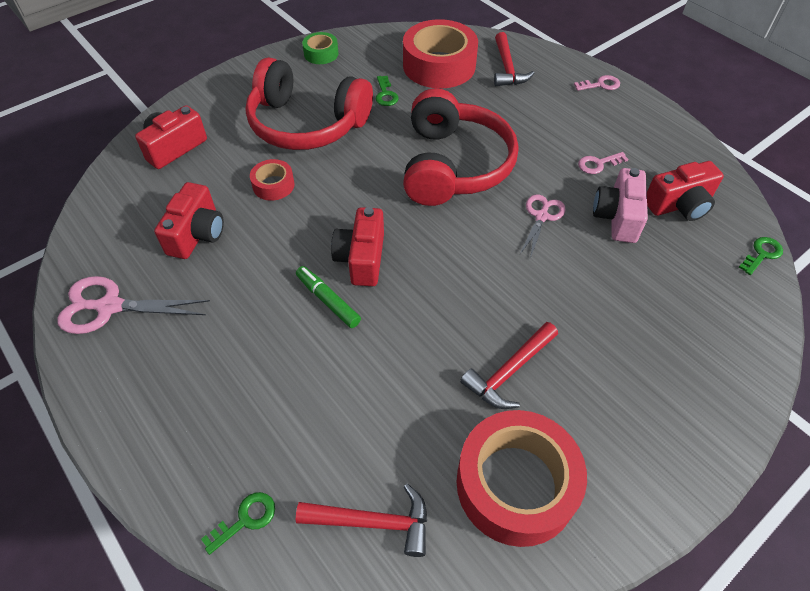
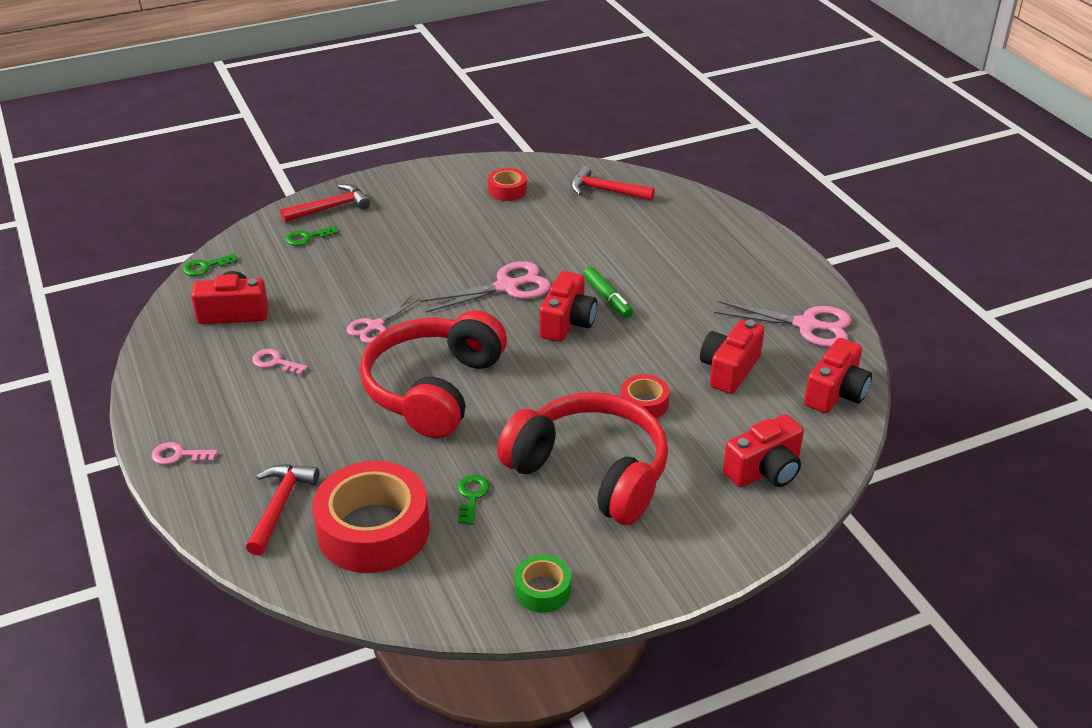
camera: 165 degrees left, 15 degrees down
green key [201,492,275,555] -> green key moved to [285,226,338,246]
red tape [457,410,587,547] -> red tape [488,168,527,201], size x0.48
red hammer [460,322,558,409] -> red hammer moved to [280,184,371,222]
pink key [578,152,629,174] -> pink key turned 150 degrees counterclockwise [252,349,308,376]
pink camera [593,168,648,243] -> none
none -> pink scissors [420,261,551,312]
none -> red camera [804,338,872,413]

